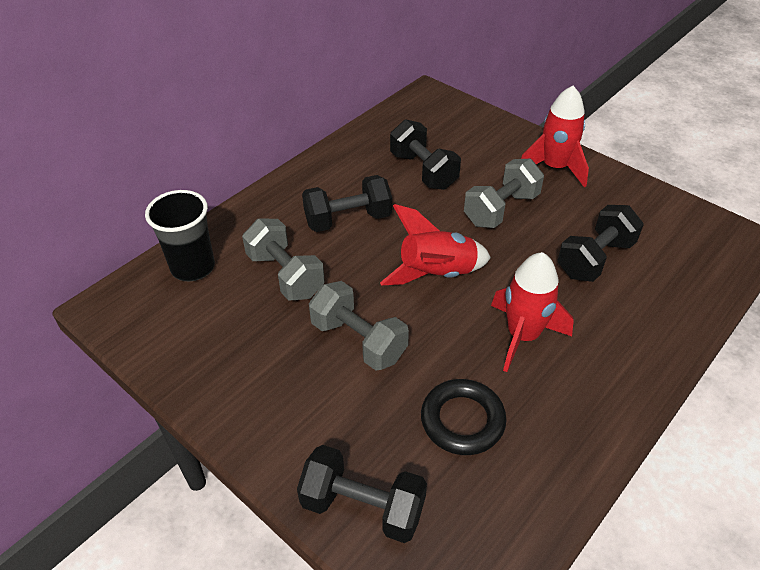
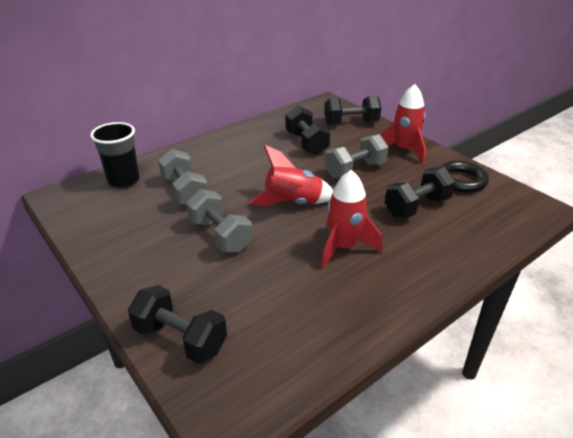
camera: 10 degrees right, 10 degrees down
black dumbbell [302,175,392,232] -> black dumbbell moved to [324,96,381,125]
black ring [421,379,506,455] -> black ring moved to [440,161,489,193]

